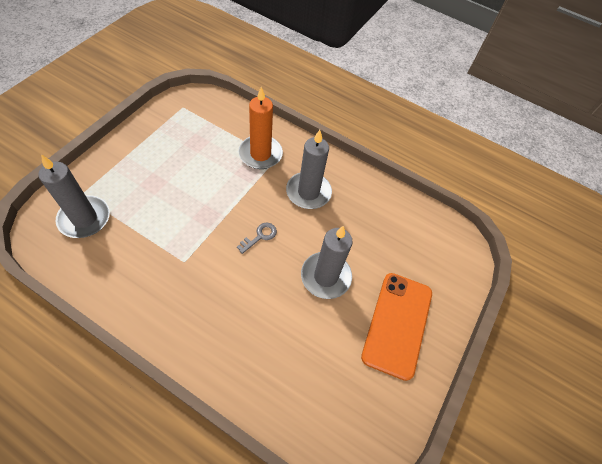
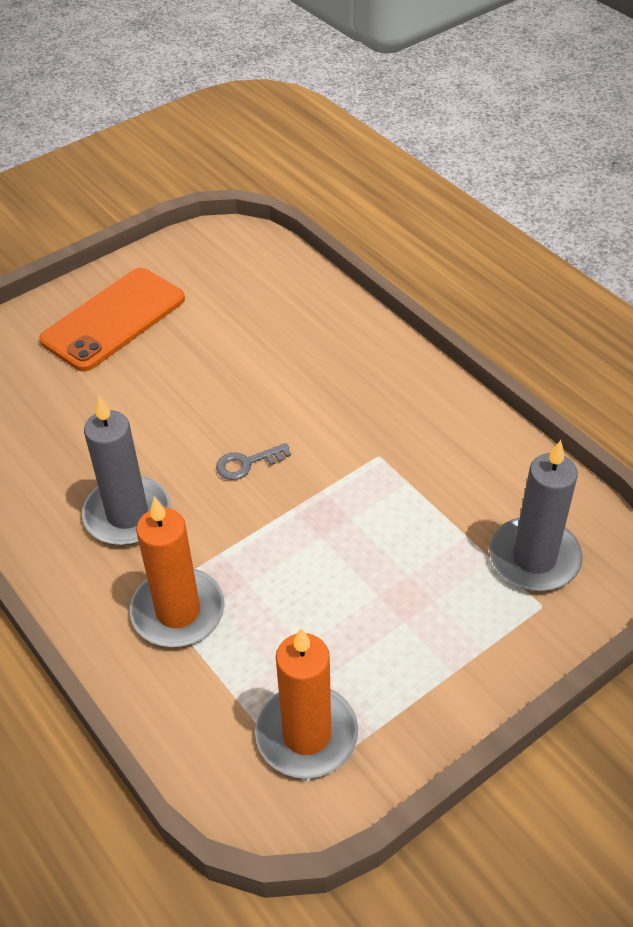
camera: 150 degrees left, 10 degrees down
grey candle [301,226,353,299] -> none
none -> orange candle [255,628,358,779]

